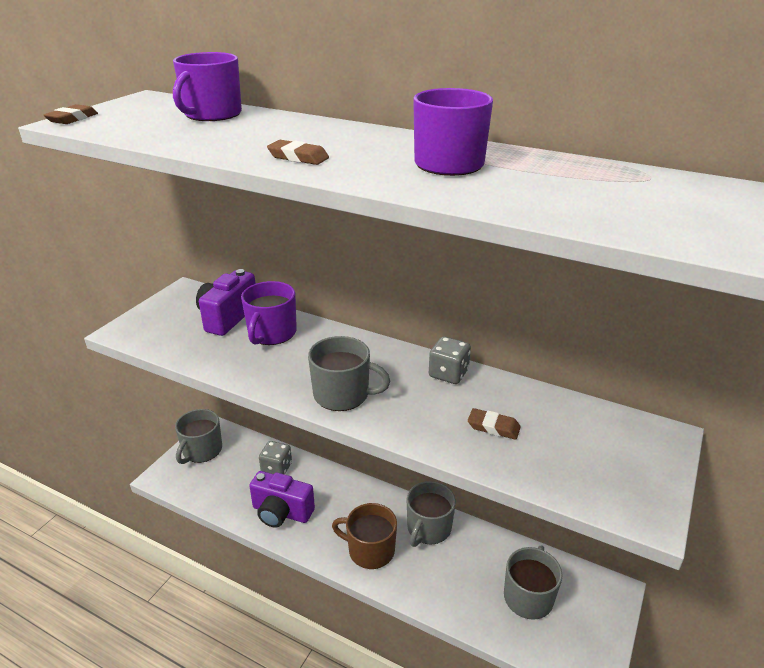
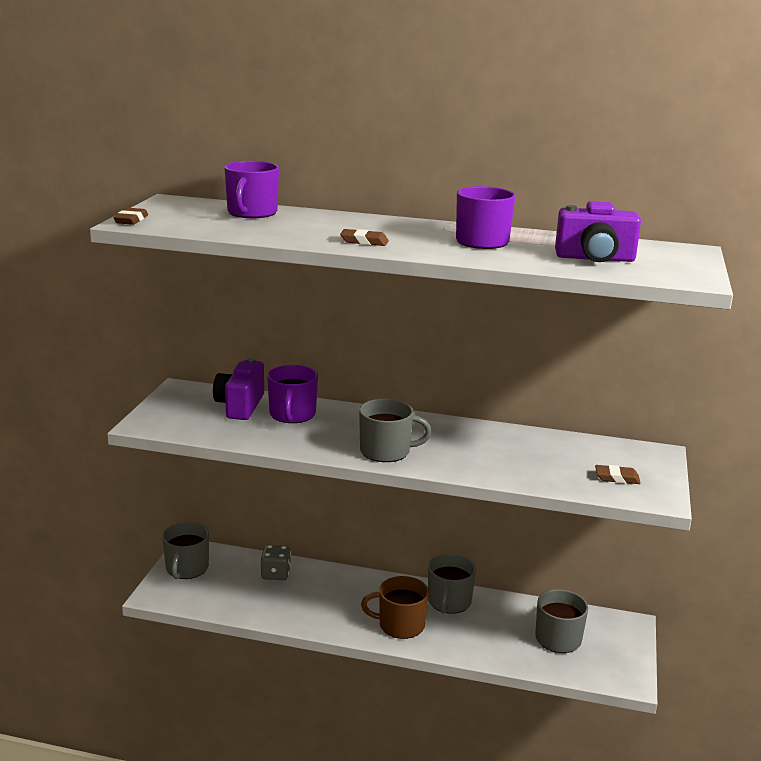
camera: 15 degrees left, 10 degrees down
purple camera [249,471,315,527] -> purple camera moved to [555,201,641,262]
grey dice [429,336,471,384] -> none
brown eraser [468,408,520,440] -> brown eraser moved to [595,465,641,484]

